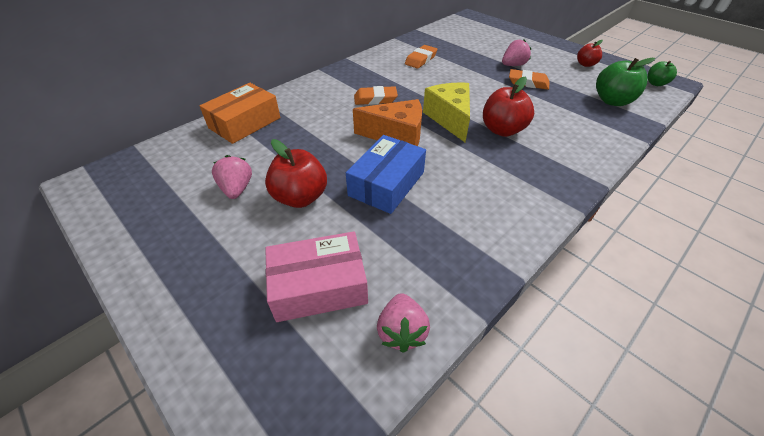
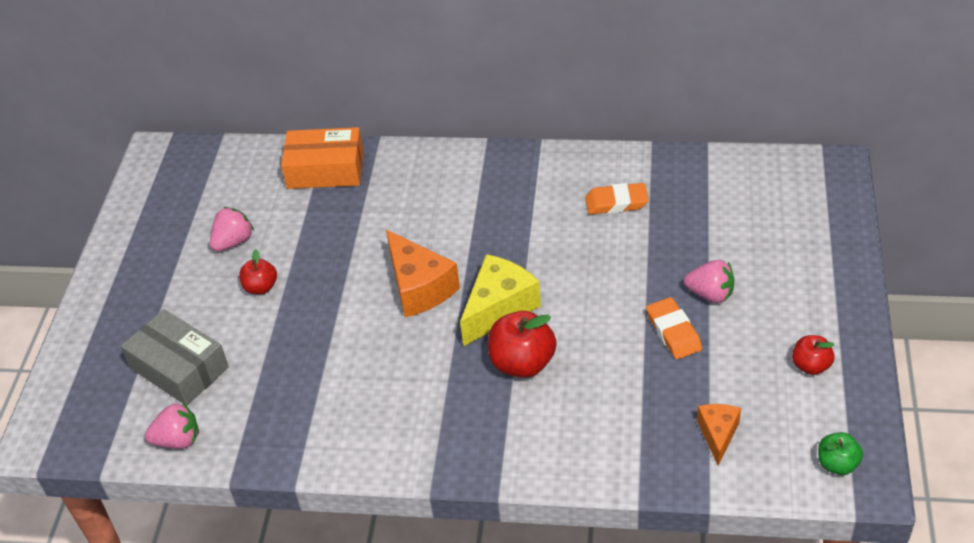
camera: 55 degrees right, 0 degrees up
red apple [265,139,327,208] -> red apple [239,250,277,294], size x0.59
pink box [265,232,368,322] -> grey box [121,309,229,406]
blue box [346,135,426,214] -> none
orange eraser [354,86,398,105] -> none
pink strawberry [377,293,430,353] -> pink strawberry turned 150 degrees counterclockwise [145,402,199,449]
green apple [596,58,655,106] -> orange cheese [697,404,741,466]

